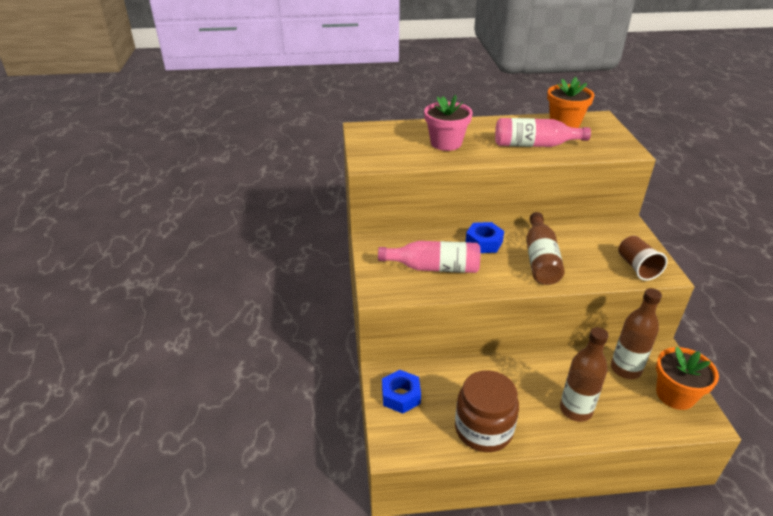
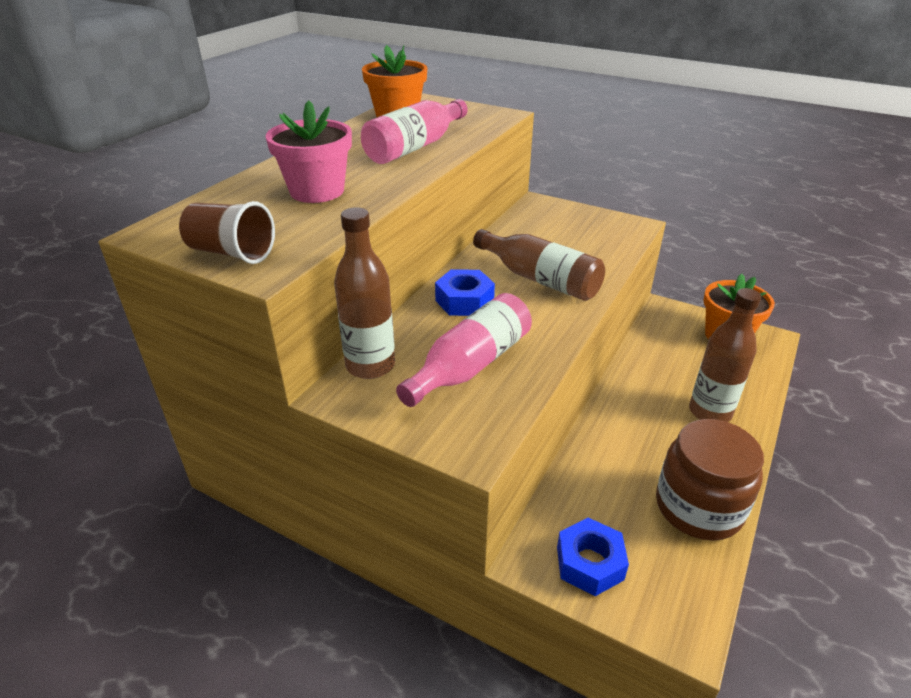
camera: 55 degrees left, 0 degrees up
brown bottle [611,288,662,379] -> brown bottle moved to [334,207,395,379]
brown cup [618,236,667,281] -> brown cup moved to [179,201,275,264]

